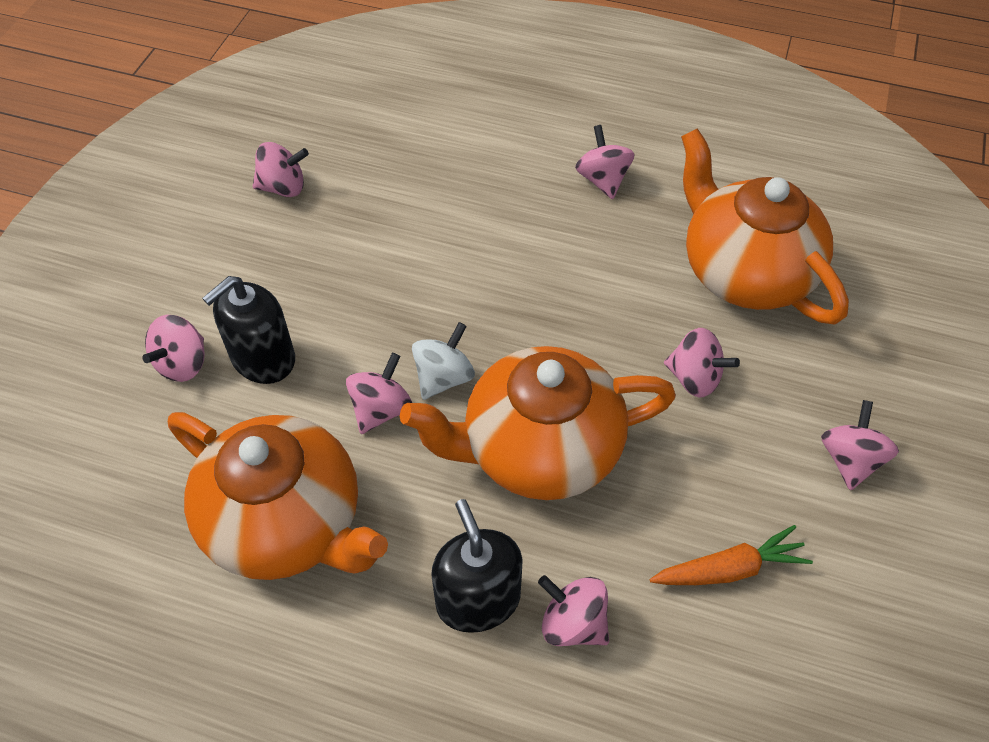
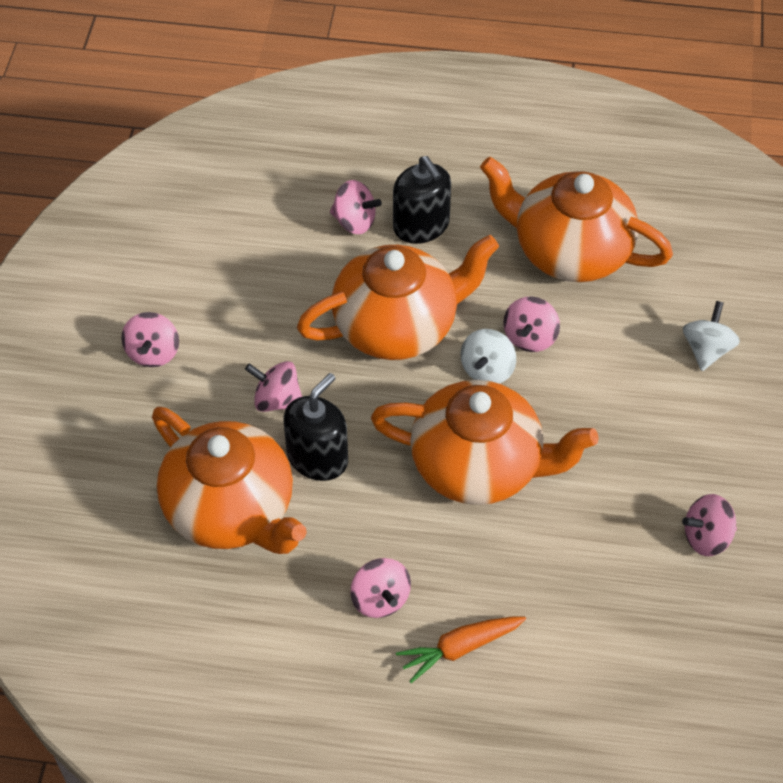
camera: 170 degrees right, 0 degrees up
pink spinning top [142,315,205,382] -> white spinning top [683,301,740,371]
black soap dispenser [202,276,295,384] -> black soap dispenser moved to [283,373,348,481]
orange carrot [650,525,813,585] -> orange carrot moved to [396,617,526,683]
none -> orange teapot [371,380,599,505]

